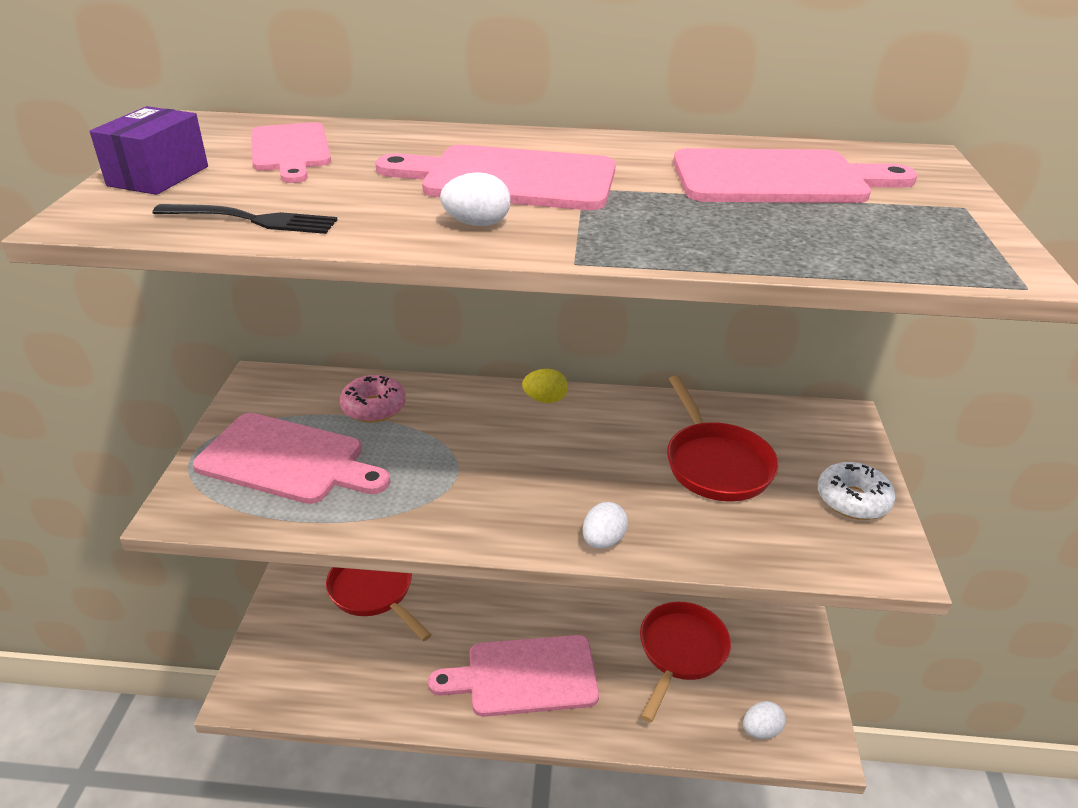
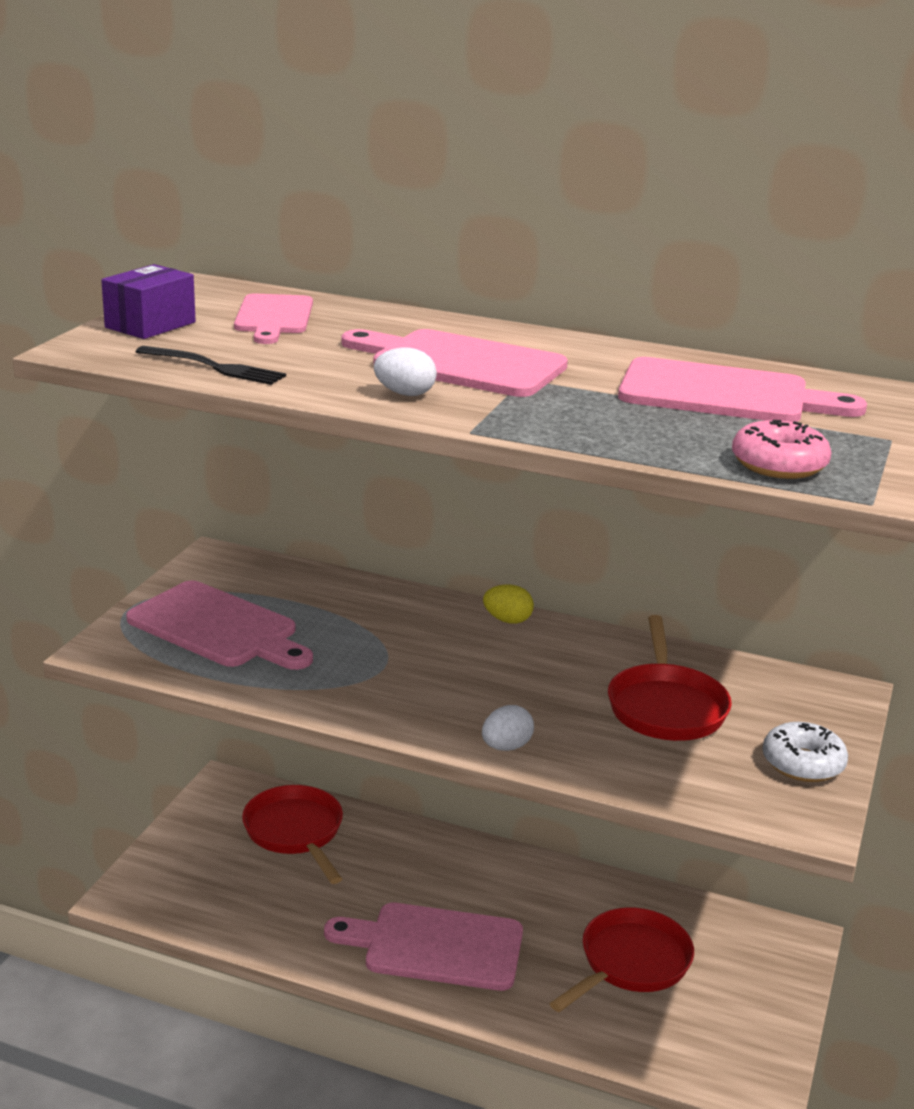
camera: 15 degrees right, 10 degrees down
pink donut [340,375,406,423] -> pink donut moved to [732,420,832,479]
white egg [743,701,786,739] -> none

